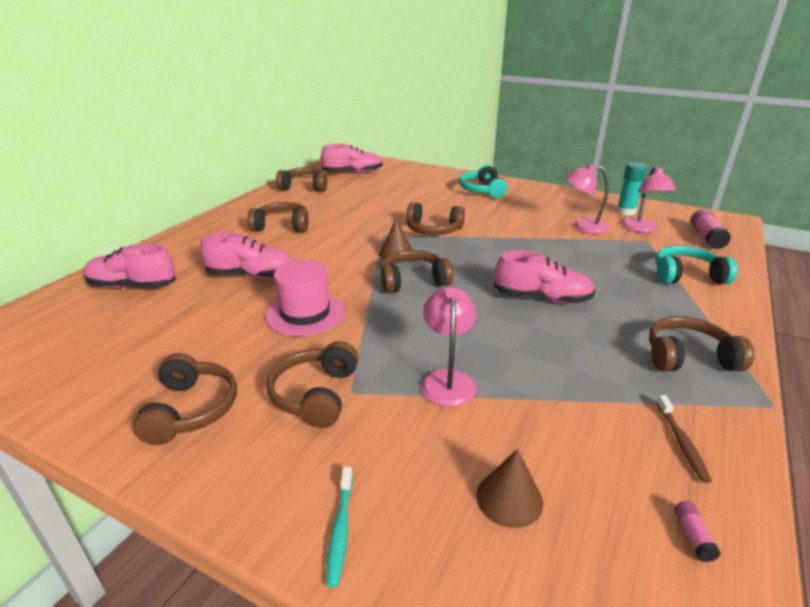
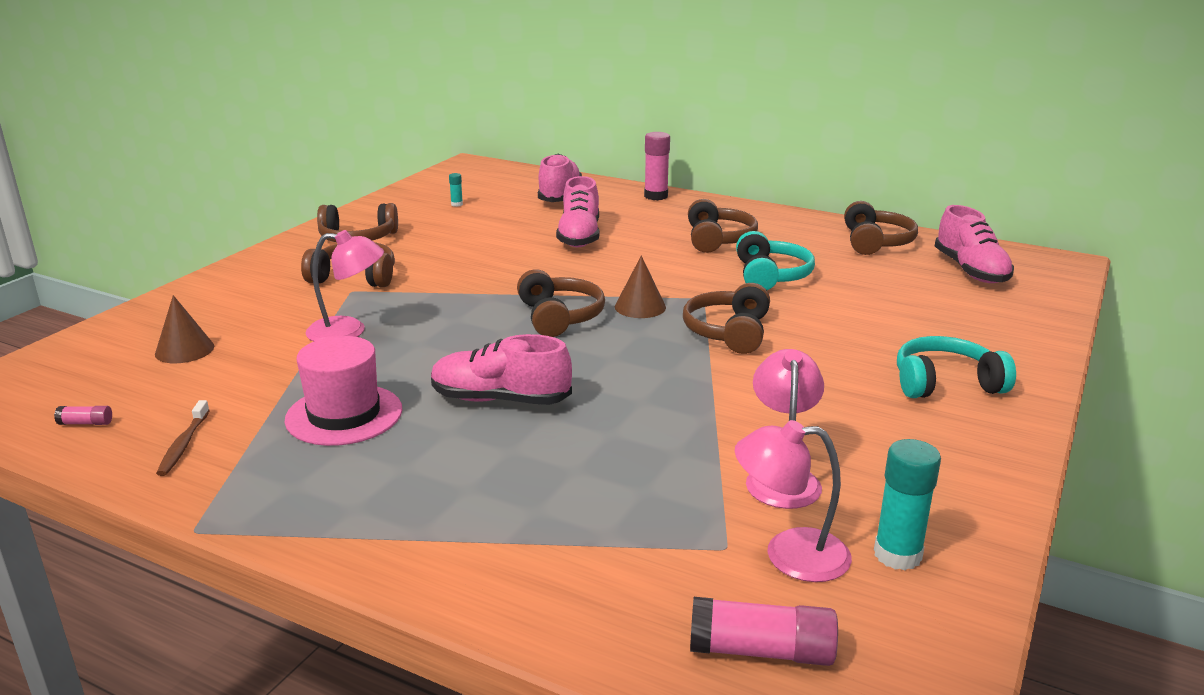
camera: 90 degrees right, 5 degrees down
pink hat [266,260,345,336] -> pink hat moved to [285,336,402,446]
turquoise toothbrush [326,467,353,587] -> none
pink shoe [494,250,595,303] -> pink shoe turned 90 degrees clockwise [431,334,572,405]
brown headphones [649,316,754,372] -> none
turquoise headphones [655,245,738,284] -> turquoise headphones moved to [736,231,815,290]
brown toothbrush [656,395,712,483] -> brown toothbrush turned 90 degrees counterclockwise [156,400,210,476]
none -> turquoise glue stick [449,173,463,207]
none -> pink glue stick [644,132,670,200]

